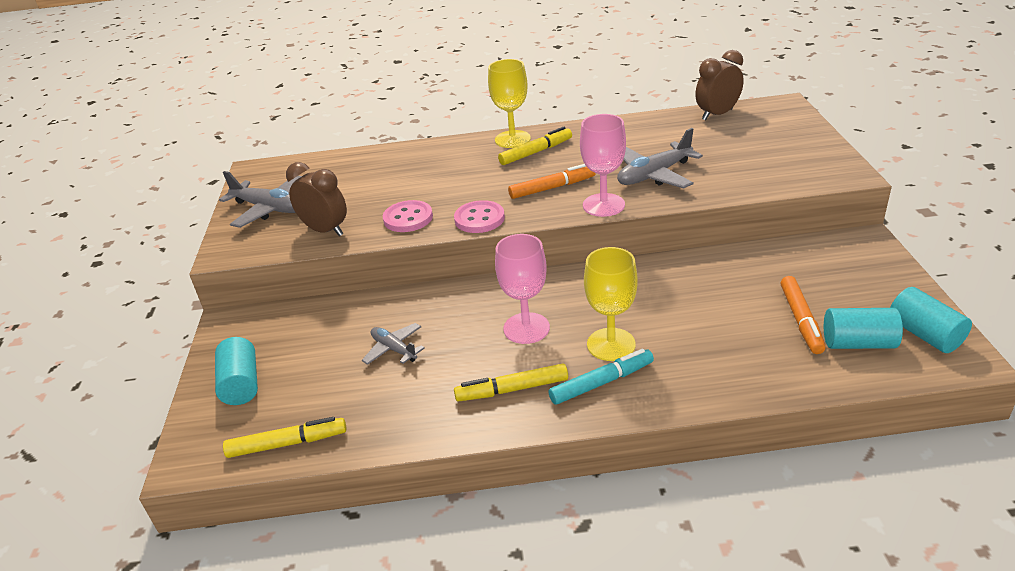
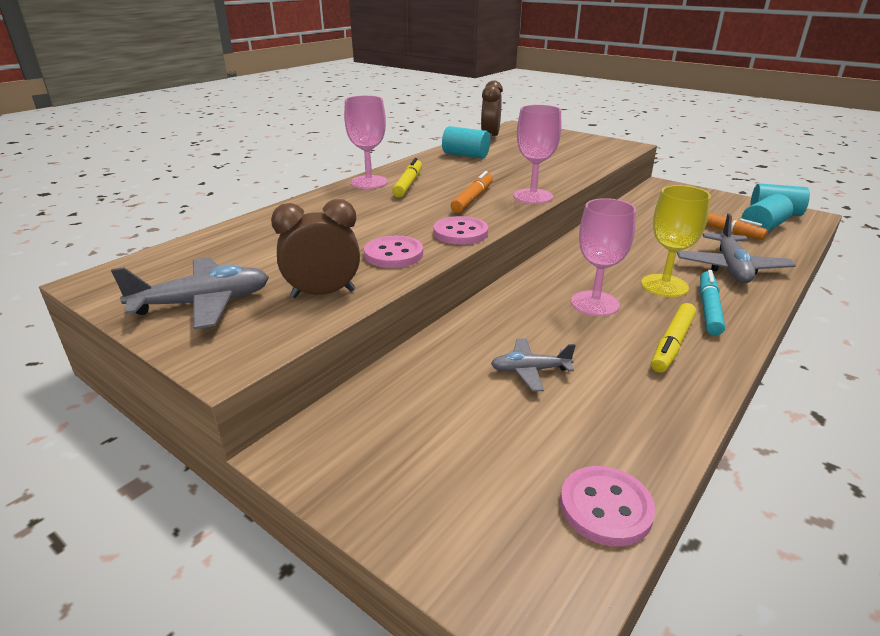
camera: 50 degrees left, 5 degrees down
turquoise cylinder [215,337,258,405] -> turquoise cylinder moved to [442,126,490,159]
yellow marker [223,417,347,458] -> pink button [560,466,656,547]
yellow goblet [488,59,531,148] -> pink goblet [344,95,388,189]
grey plane [617,128,703,189] -> grey plane moved to [677,213,796,283]

